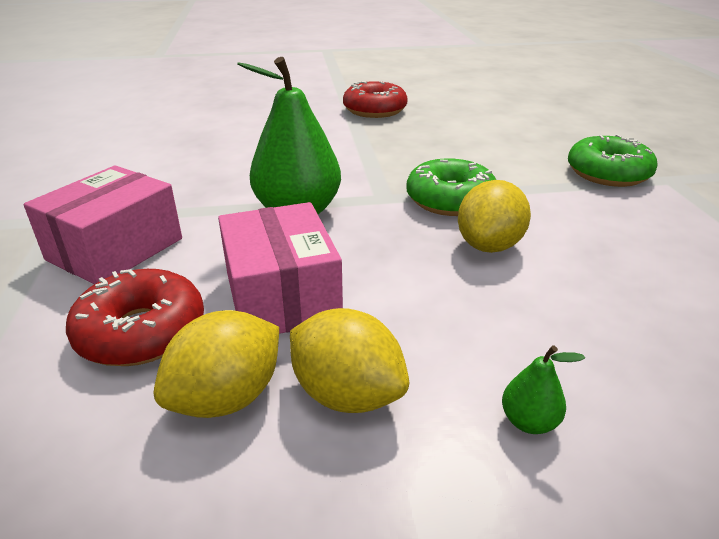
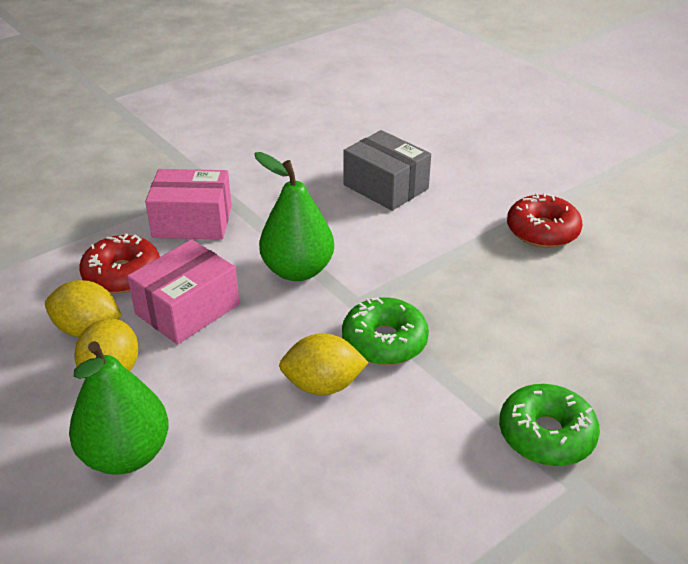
camera: 60 degrees right, 5 degrees up
green pear [502,345,585,434] -> green pear [69,341,169,475], size x2.40
none -> grey box [343,130,431,211]

